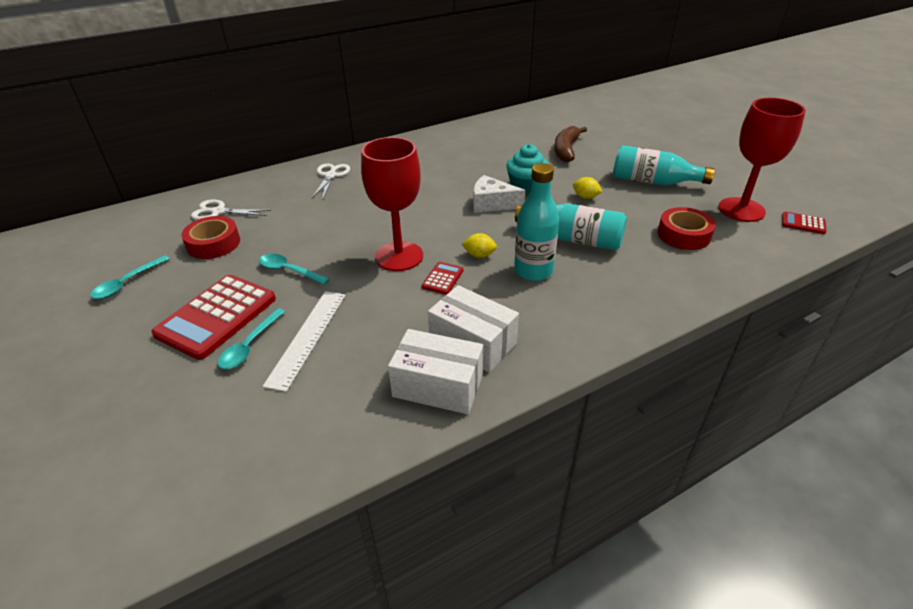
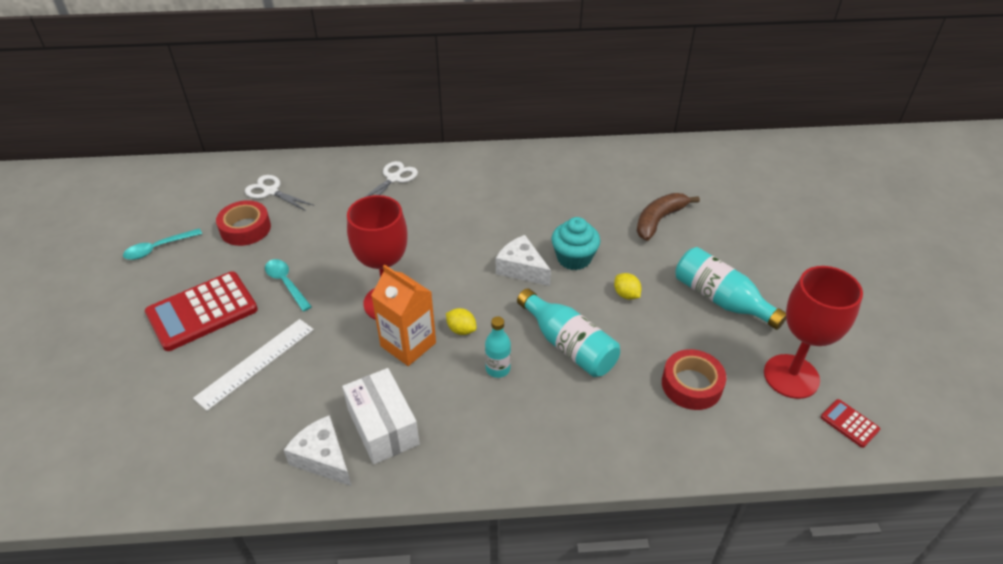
camera: 25 degrees right, 5 degrees up
turquoise spoon [218,308,285,369] -> none
white box [388,329,483,414] -> white cheese [284,415,351,486]
red calculator [422,262,463,295] -> orange carton [371,265,436,366]
turquoise bottle [514,163,559,281] -> turquoise bottle [485,316,511,378], size x0.60

